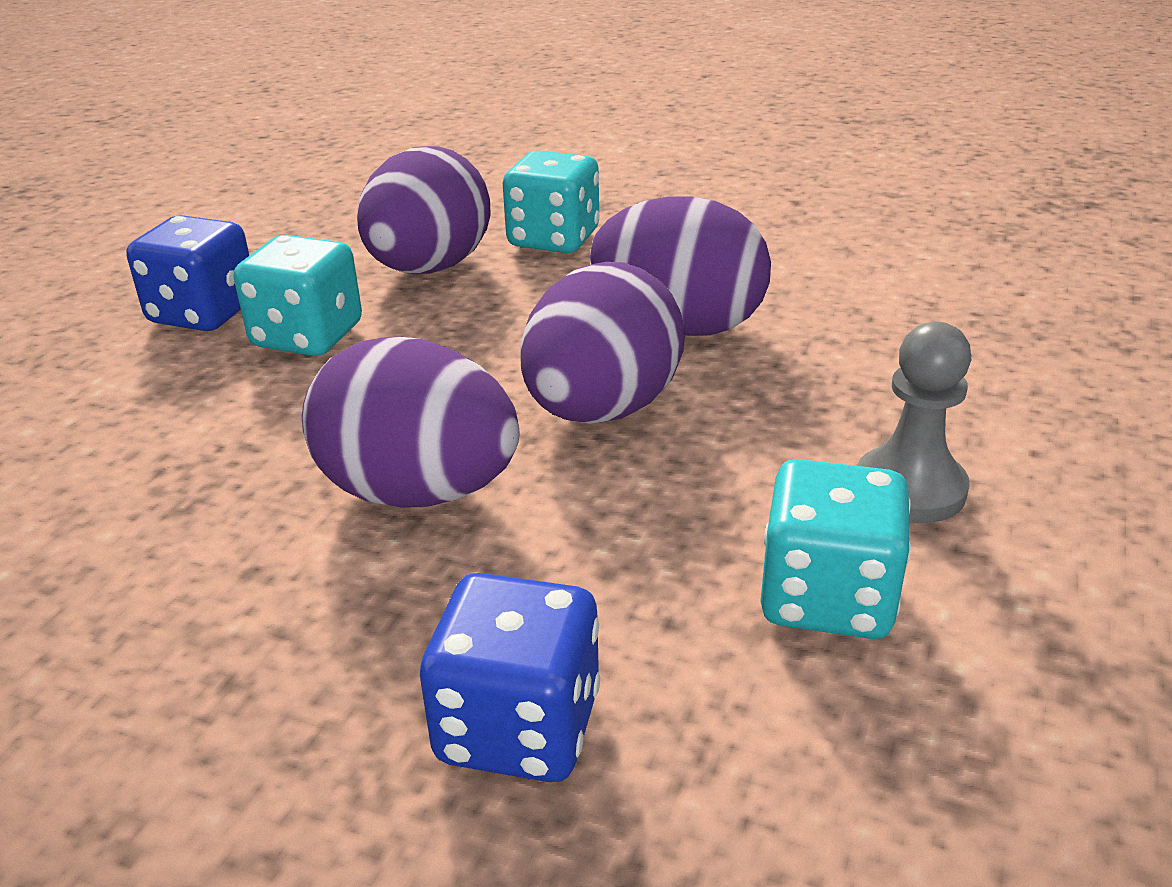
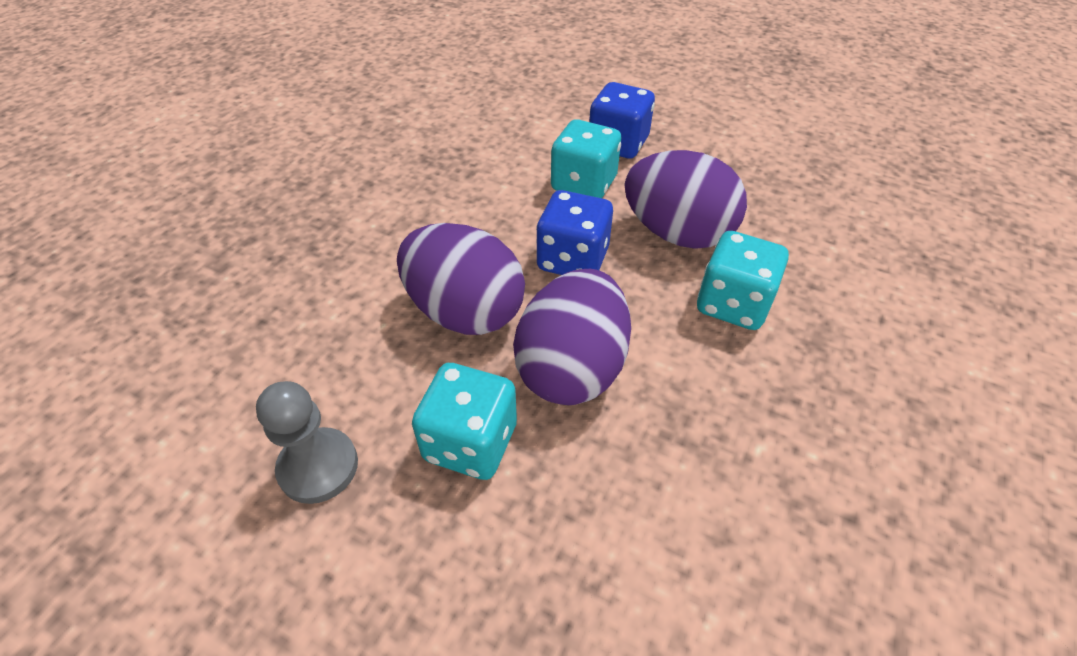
camera: 95 degrees right, 15 degrees up
purple egg [302,336,519,508] -> none
blue dice [420,573,600,782] -> blue dice moved to [536,190,613,275]
turquoise dice [760,459,911,639] -> turquoise dice moved to [412,363,517,480]

